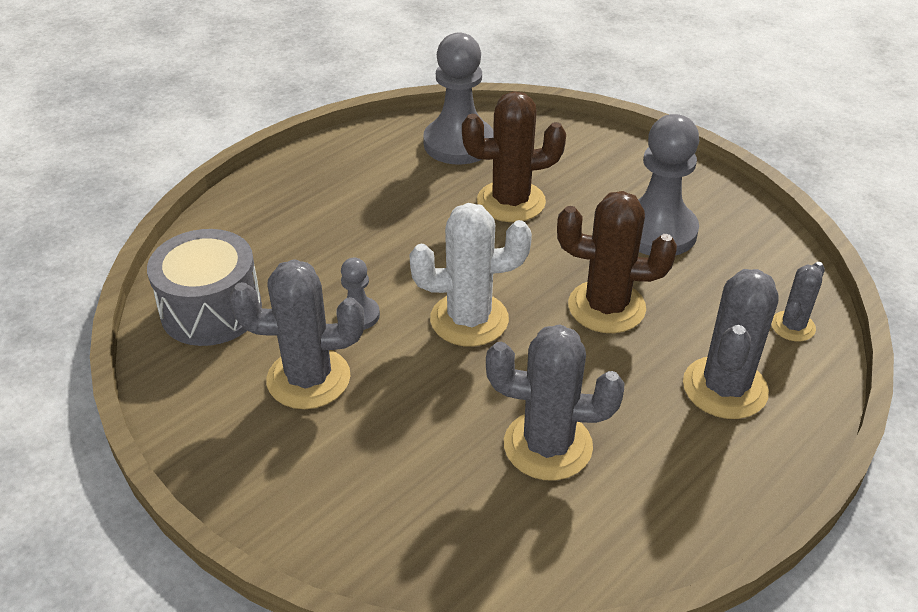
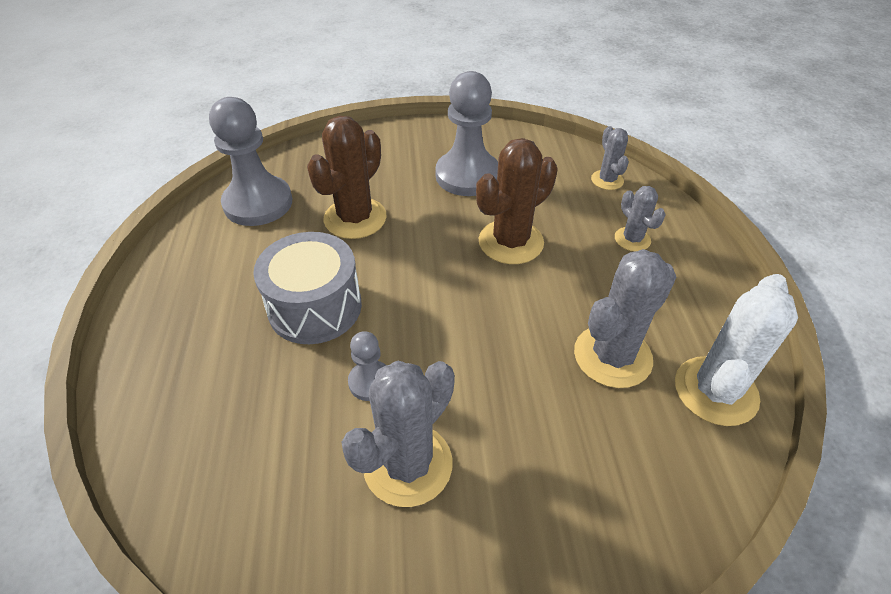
camera: 50 degrees left, 5 degrees up
grey drum [147,229,262,346] -> grey drum moved to [253,232,362,344]
white cactus [409,203,532,347] -> white cactus moved to [675,274,798,426]
grey cactus [683,269,779,419] -> grey cactus [615,186,666,251], size x0.55

